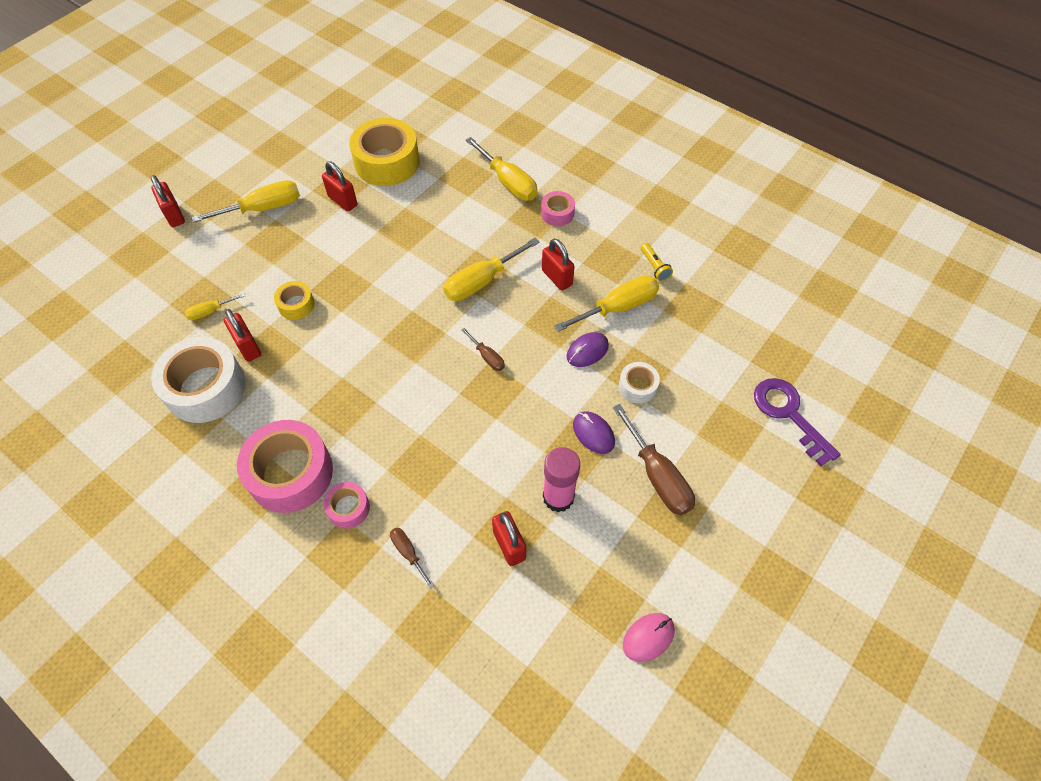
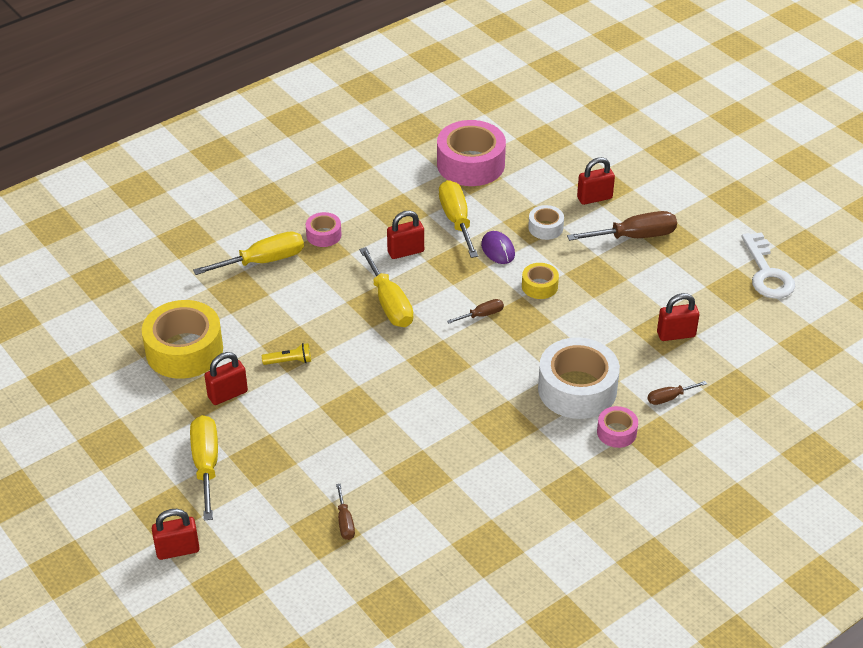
camera: 75 degrees left, 15 degrees down
white tape [151,337,246,423] -> white tape moved to [538,337,620,419]
yellow screwdriver [185,293,245,320] -> brown screwdriver [336,484,355,540]
red padlock [224,309,261,362] -> red padlock moved to [577,157,615,205]
pink tape [237,420,333,513] -> pink tape moved to [437,120,506,186]
yellow tape [274,281,315,320] -> yellow tape moved to [522,263,559,299]
pink glue stick [543,447,580,512] -> none
purple mouse [573,411,615,454] -> none
pink mouse [623,613,675,662] -> white key [741,232,795,299]
yellow flashlight [641,243,673,282] -> yellow flashlight moved to [262,343,311,365]
purple key [754,378,841,466] -> none

